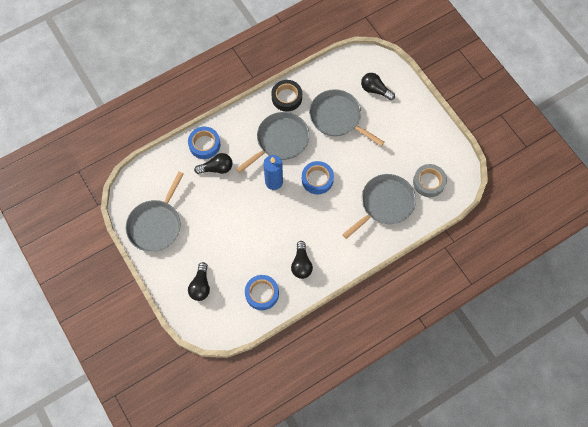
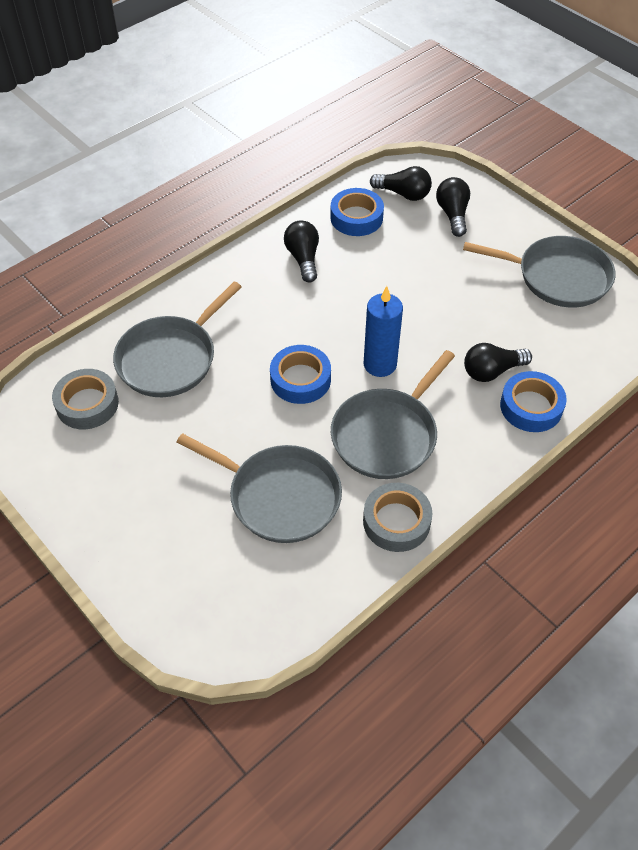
camera: 170 degrees right, 15 degrees down
grey pan [126,172,184,252] -> grey pan turned 90 degrees clockwise [463,236,616,307]
black tape [271,80,302,112] -> grey tape [363,483,433,552]
black light bulb [361,73,395,100] -> black light bulb moved to [370,166,432,201]

